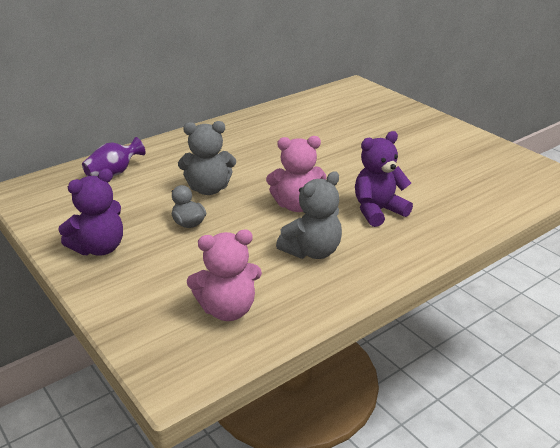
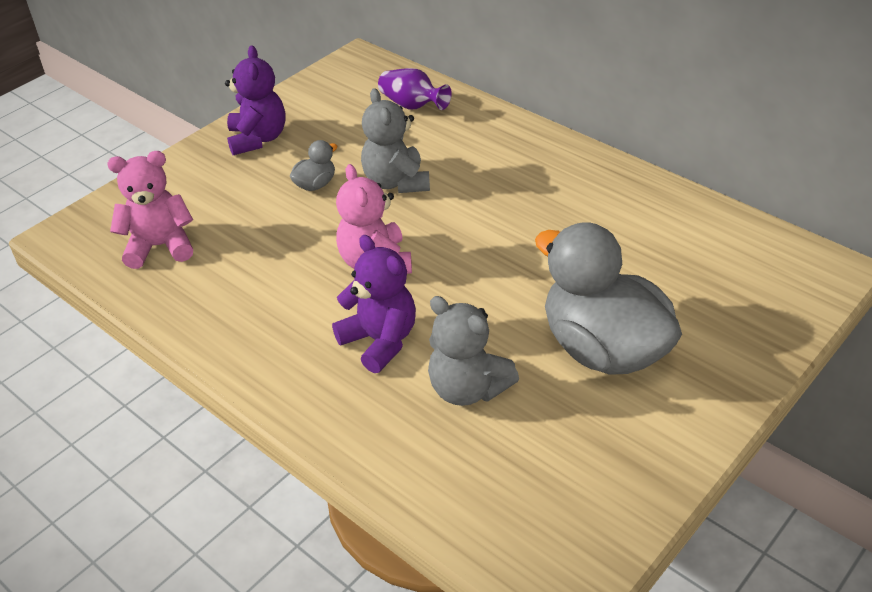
camera: 80 degrees right, 10 degrees up
purple teddy bear [59,169,123,256] -> purple teddy bear turned 135 degrees counterclockwise [225,45,286,155]
pink teddy bear [187,230,262,321] -> pink teddy bear turned 105 degrees clockwise [107,151,193,269]
grey teddy bear [276,171,342,259] -> grey teddy bear moved to [428,296,519,406]
none -> grey duck [535,222,682,375]

